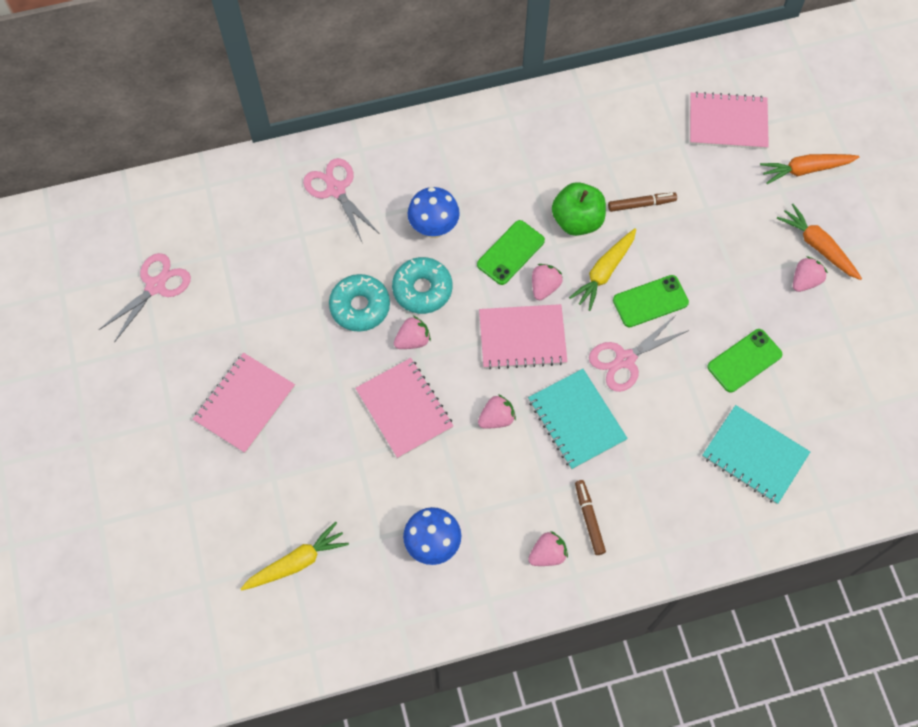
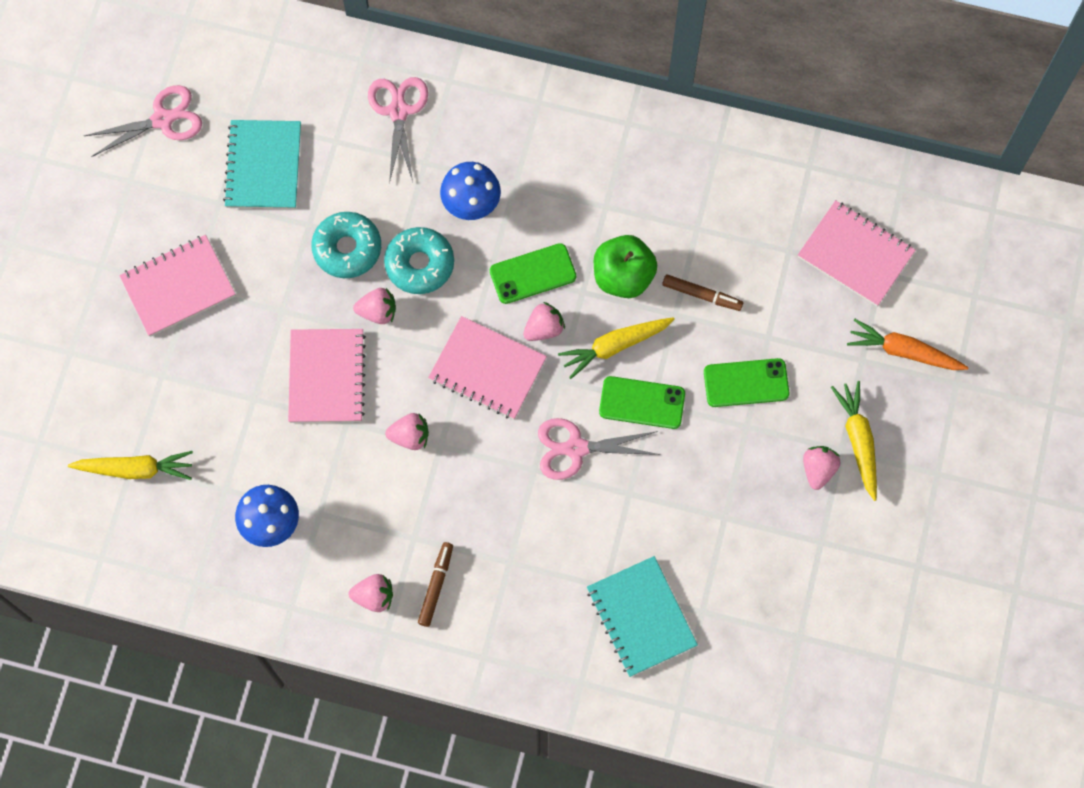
camera: 30 degrees right, 5 degrees up
turquoise notebook [528,369,628,470] -> turquoise notebook moved to [223,120,301,209]
green phone [707,329,783,393] -> green phone moved to [704,358,790,407]
orange carrot [777,204,862,280] -> yellow carrot [831,381,877,501]
pink strawberry [793,256,828,292] -> pink strawberry turned 60 degrees counterclockwise [803,446,841,490]

